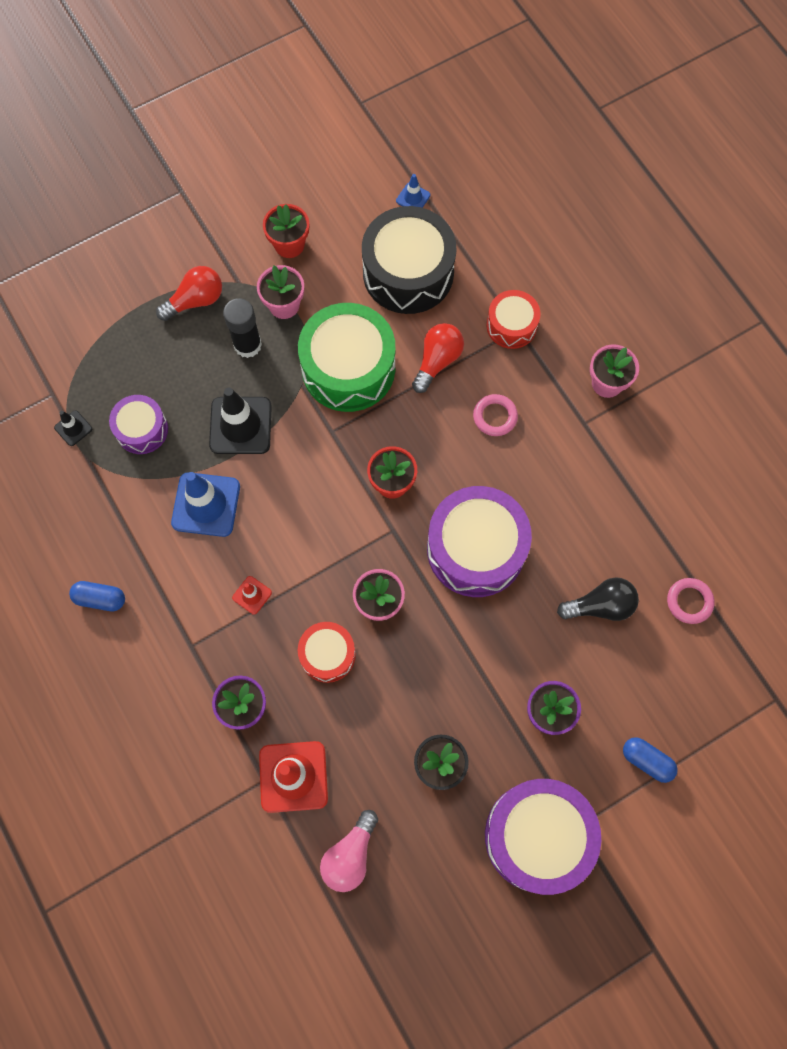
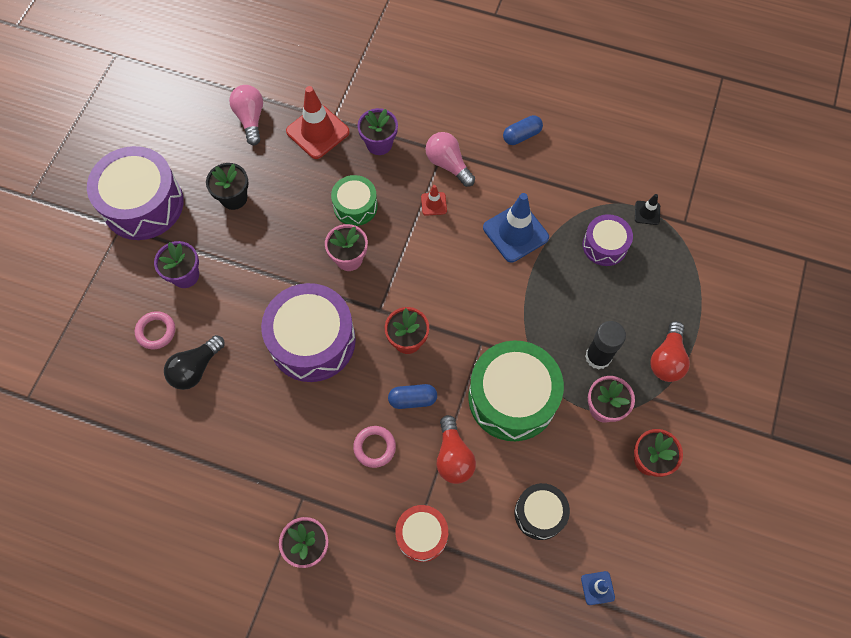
camera: 140 degrees right, 5 degrees down
black traffic cone [209,387,272,454] -> none
red drum [298,622,356,683] -> green drum [331,175,378,226]
black drum [362,206,456,314] -> black drum [515,483,570,540], size x0.55
blue capsule [623,737,678,783] -> blue capsule moved to [388,384,437,409]
pink ring [667,578,714,624] -> pink ring moved to [135,311,175,349]
none -> pink light bulb [425,132,475,187]

